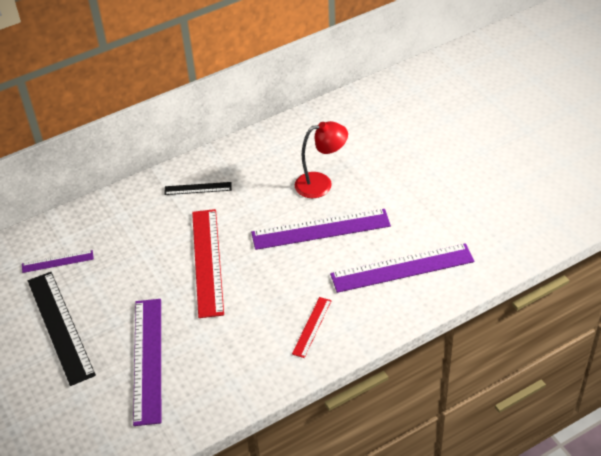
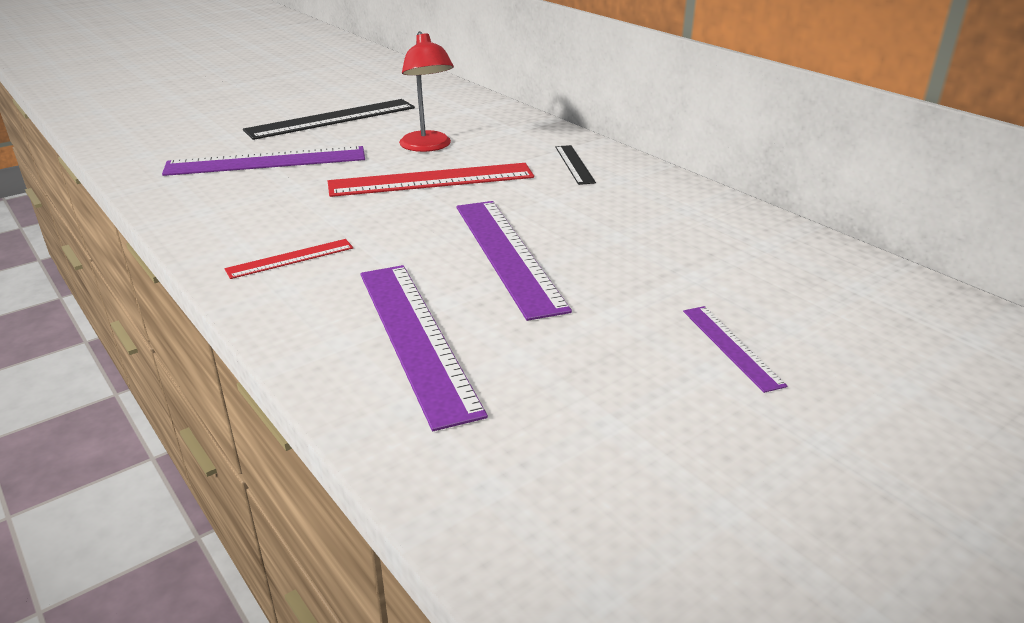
camera: 80 degrees right, 15 degrees down
purple ruler [22,250,94,273] -> purple ruler moved to [683,306,788,393]
red ruler [292,297,332,358] -> red ruler turned 45 degrees counterclockwise [225,239,353,279]
red lamp [295,121,348,198] -> red lamp moved to [399,31,454,152]

